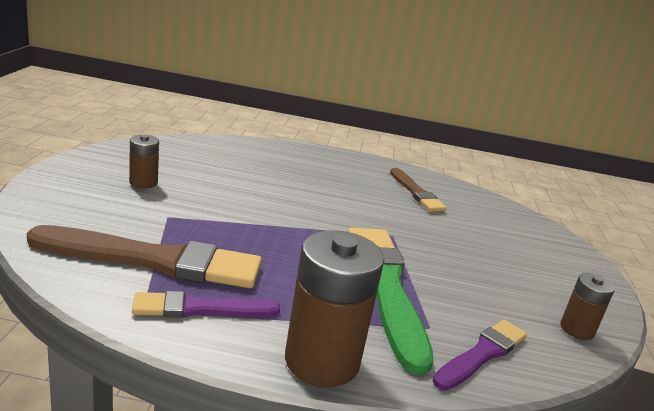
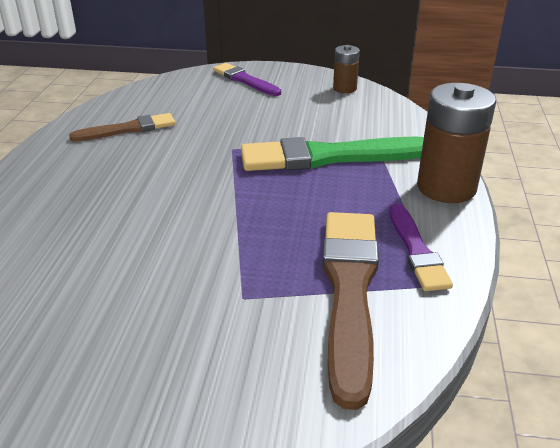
camera: 85 degrees left, 10 degrees up
brown battery [129,134,159,188] -> none
purple brush [433,320,527,390] -> purple brush moved to [213,63,281,96]

